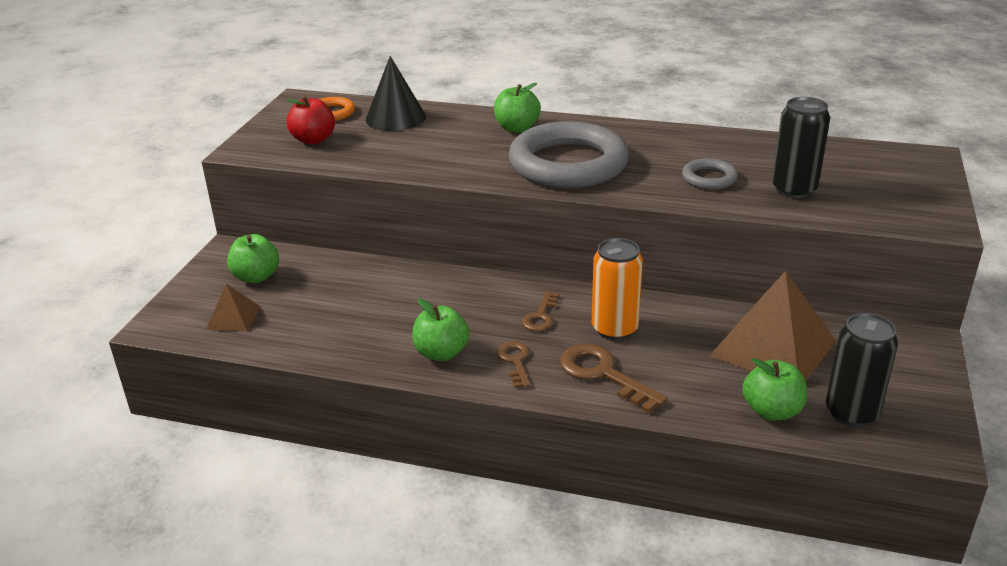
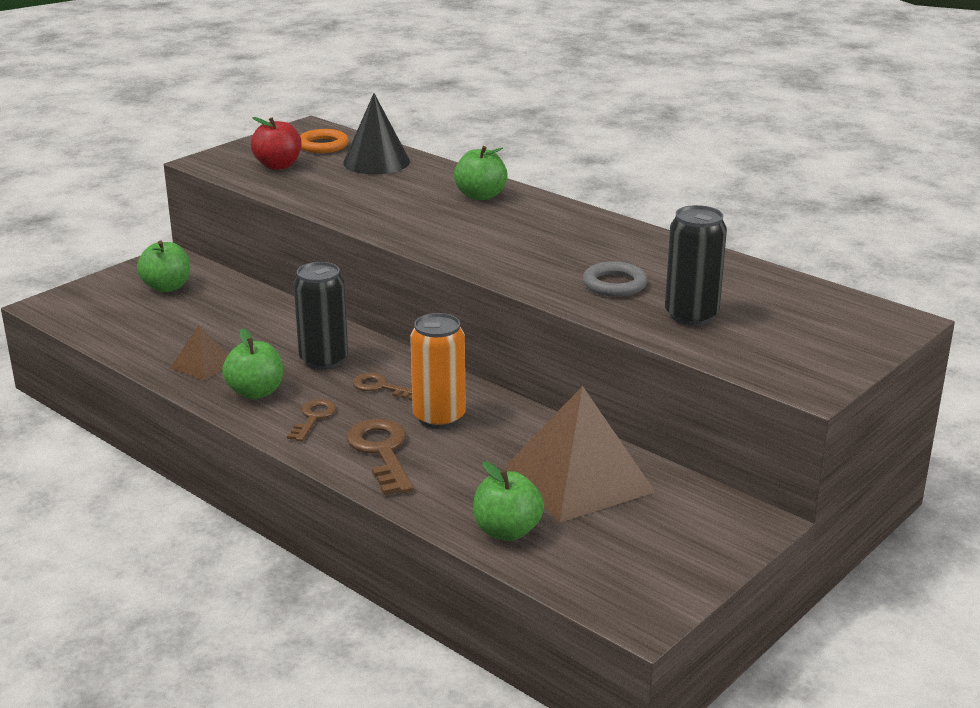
camera: 25 degrees right, 5 degrees down
brown pyramid [206,284,261,331] -> brown pyramid moved to [170,325,228,381]
grey ring [509,121,629,188] -> none
brown key [522,291,559,331] -> brown key turned 75 degrees clockwise [353,373,412,401]
black can [826,313,898,427] -> black can moved to [294,262,348,370]

